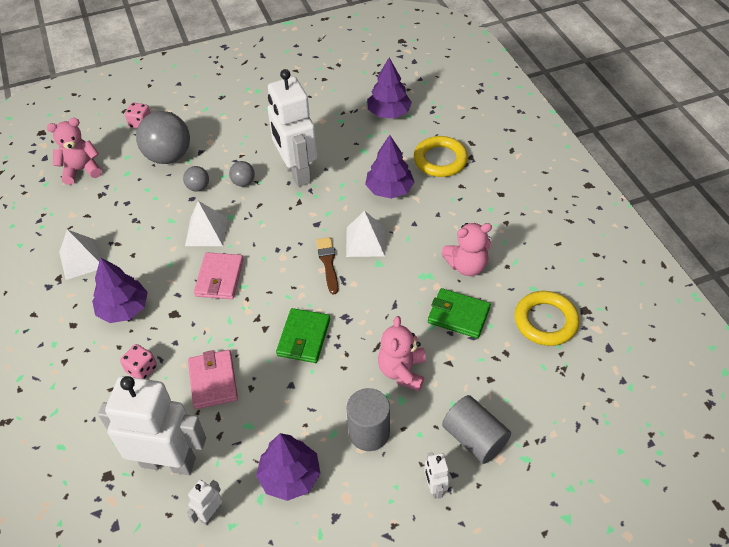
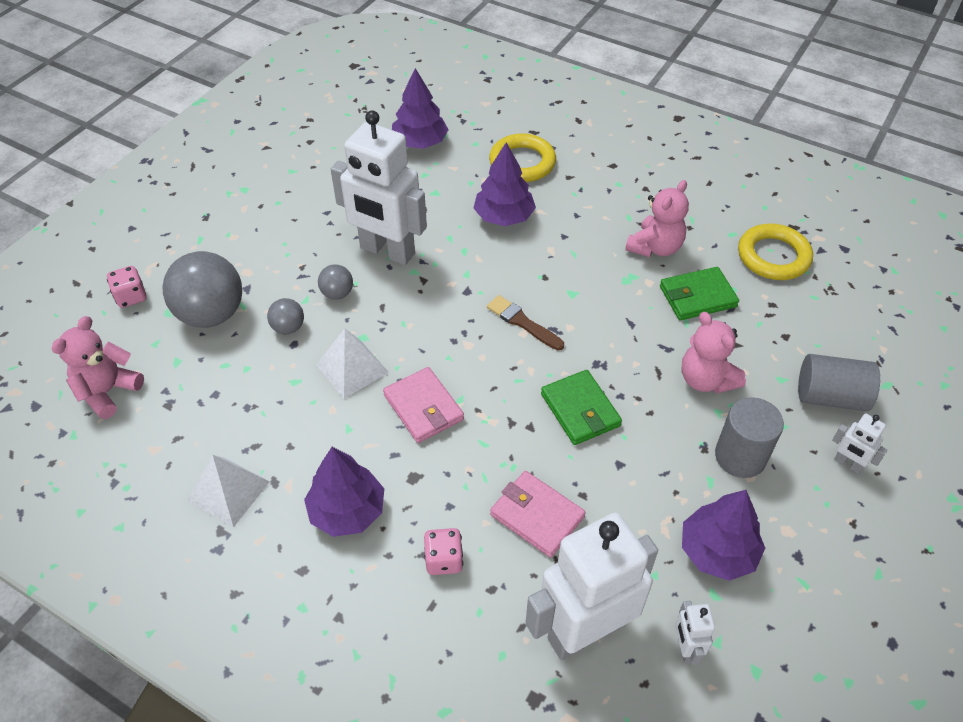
camera: 40 degrees left, 0 degrees up
white pyramid [346,211,385,257] -> none

